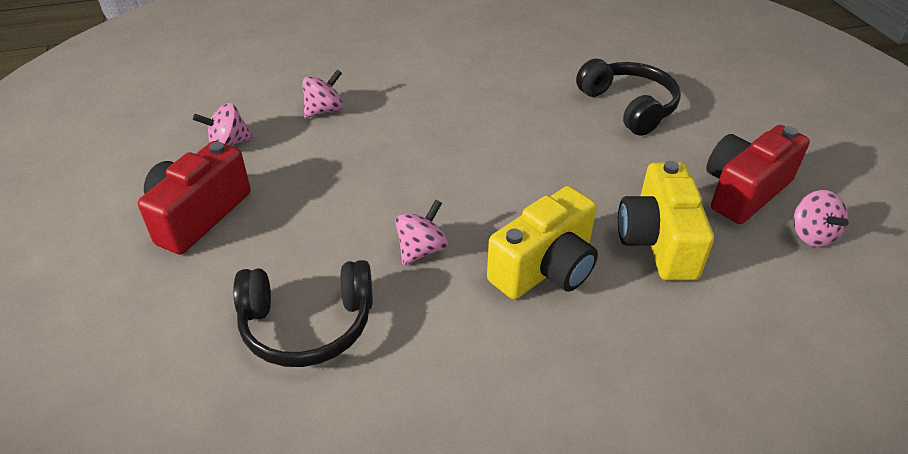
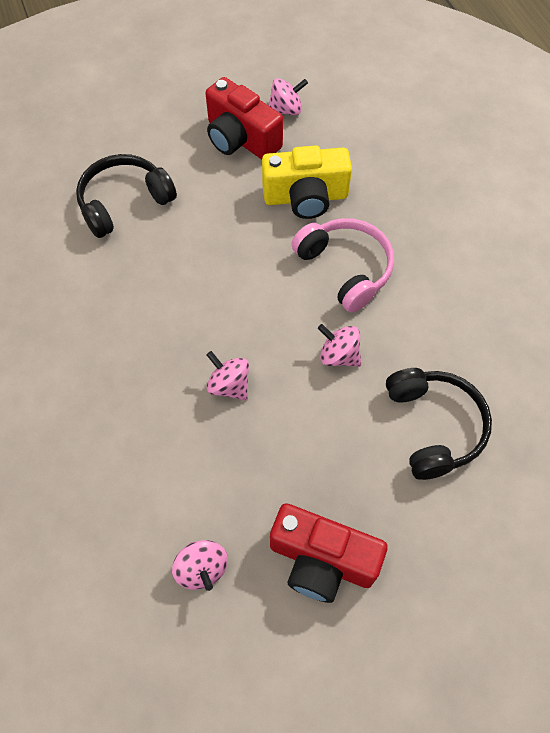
camera: 95 degrees left, 20 degrees up
pink spinning top [302,69,343,118] -> pink spinning top moved to [207,351,249,401]
yellow camera [487,186,598,299] -> pink headphones [291,218,394,313]

